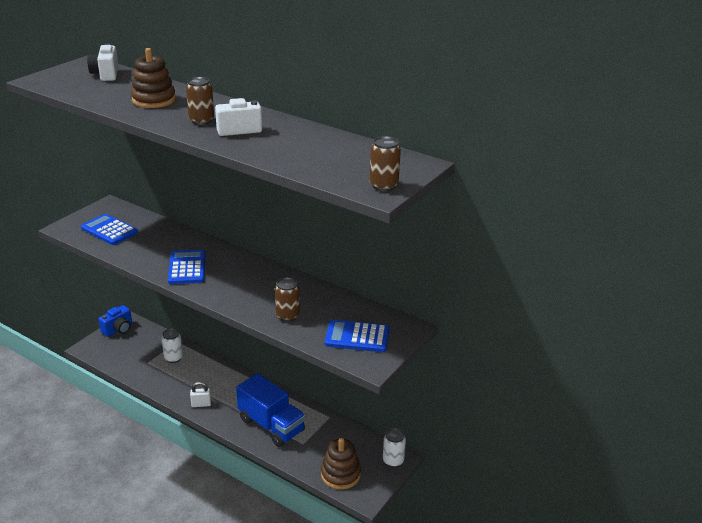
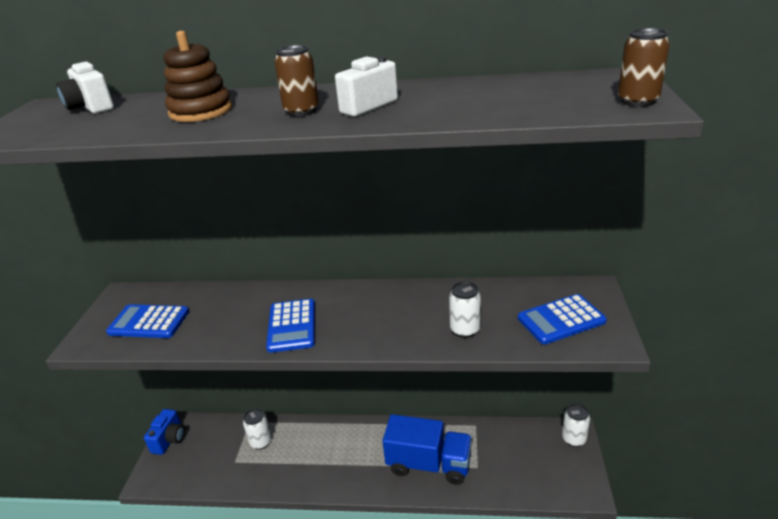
camera: 25 degrees left, 0 degrees up
blue calculator [168,250,205,284] -> blue calculator turned 150 degrees counterclockwise [266,299,315,353]
white padlock [190,382,211,407] -> none
brown can [275,277,300,322] -> white can [449,282,481,338]
brown stacking toy [321,438,361,490] -> none

